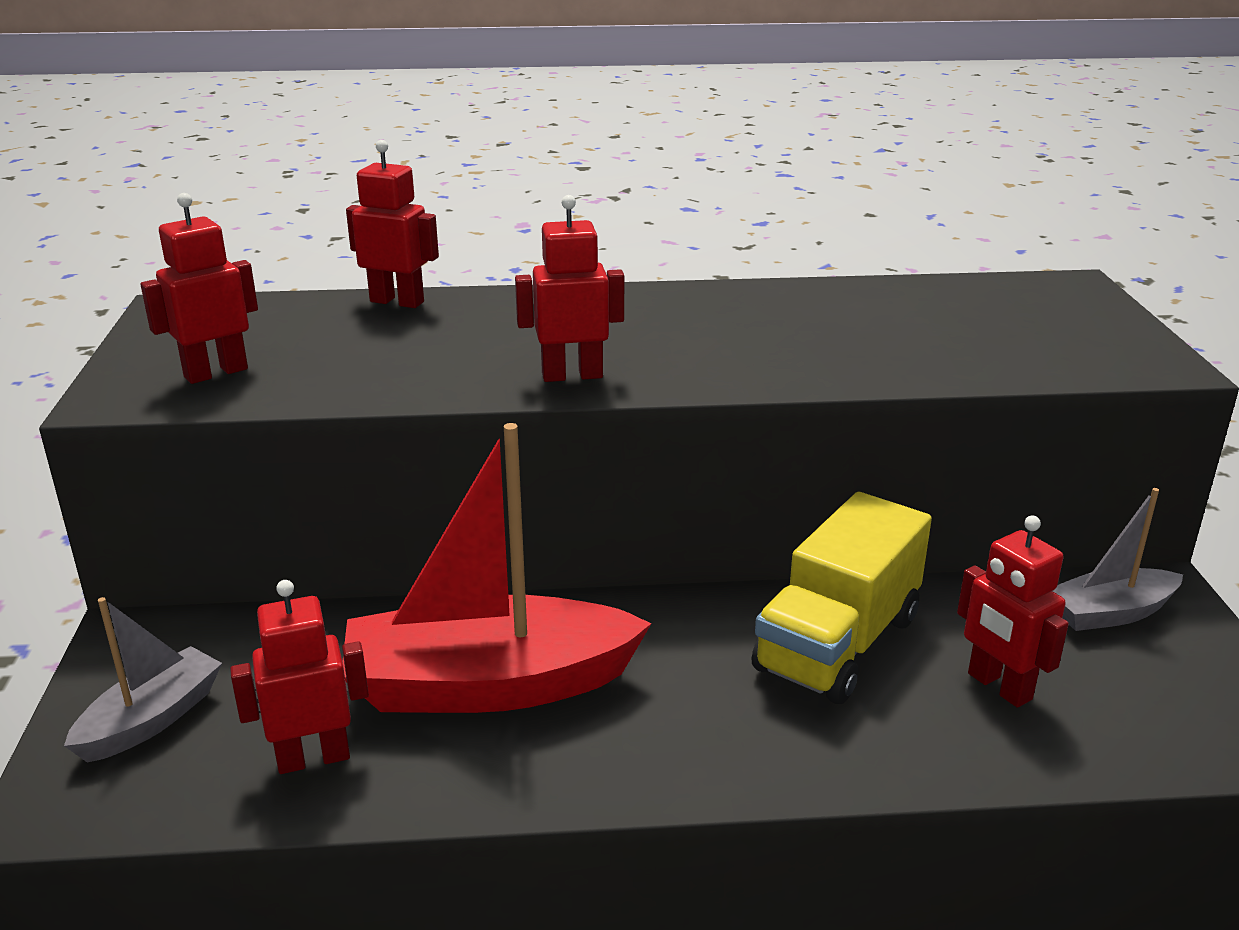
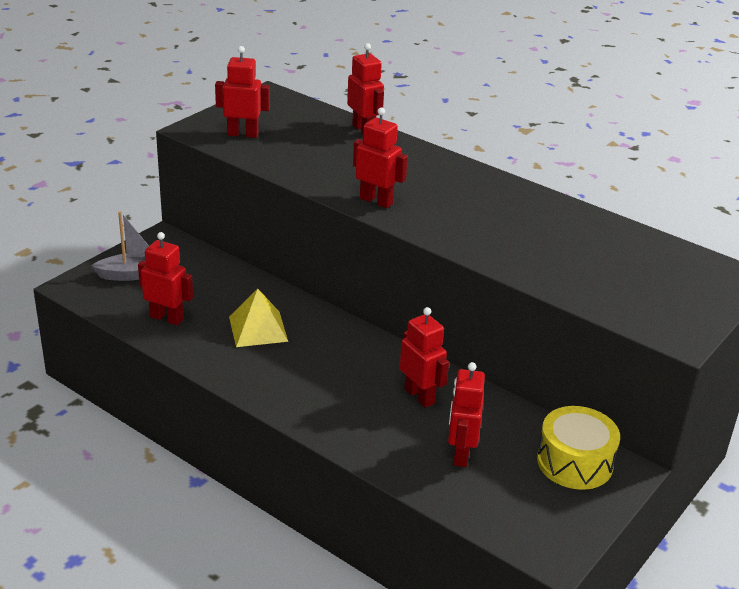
camera: 40 degrees right, 5 degrees up
red boat [343,423,652,713] -> yellow pyramid [229,289,288,347]
yellow truck [751,492,932,704] -> red robot [399,307,449,408]
grey boat [1053,488,1183,631] -> yellow drum [537,406,620,490]

